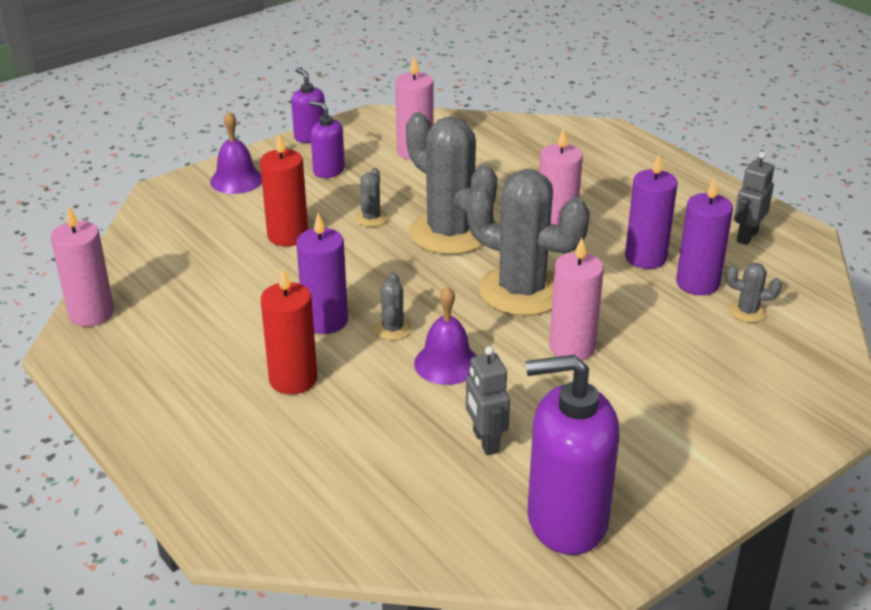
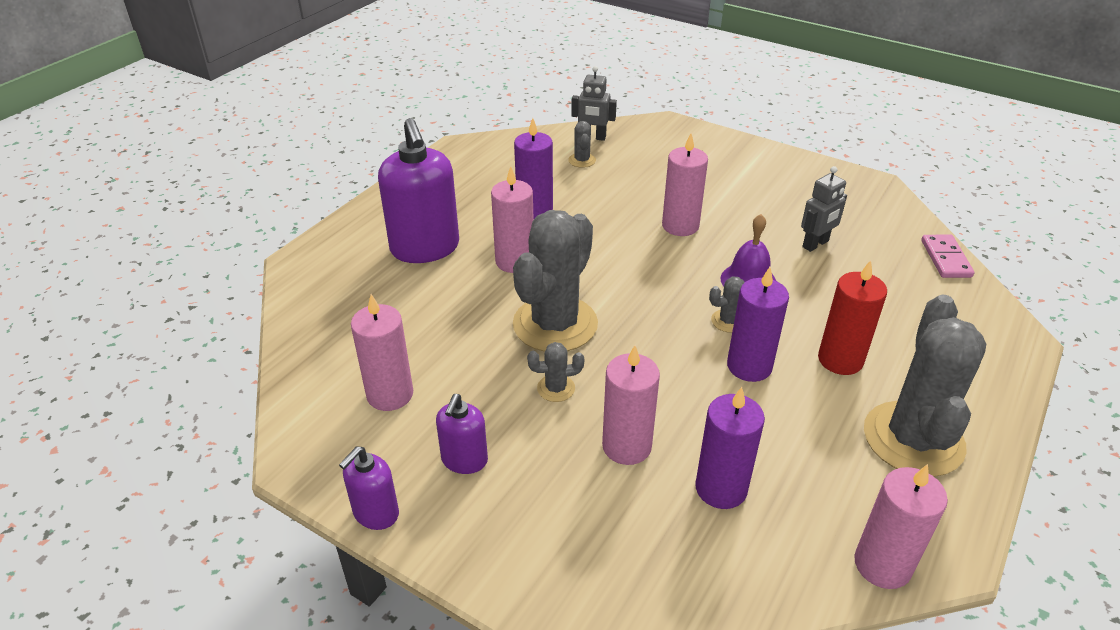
camera: 110 degrees left, 5 degrees up
purple bell [210,112,262,194] -> none
red candle [260,134,308,246] -> pink candle [602,345,660,465]
grey cactus [467,169,590,316] -> grey cactus moved to [864,294,986,477]
purple soap dispenser [526,355,620,555] -> purple soap dispenser moved to [378,118,459,263]
purple candle [676,177,733,295] -> purple candle moved to [695,387,765,509]
grey robot [734,152,774,245] -> grey robot moved to [571,66,617,141]
none -> pink domino [921,235,974,278]

